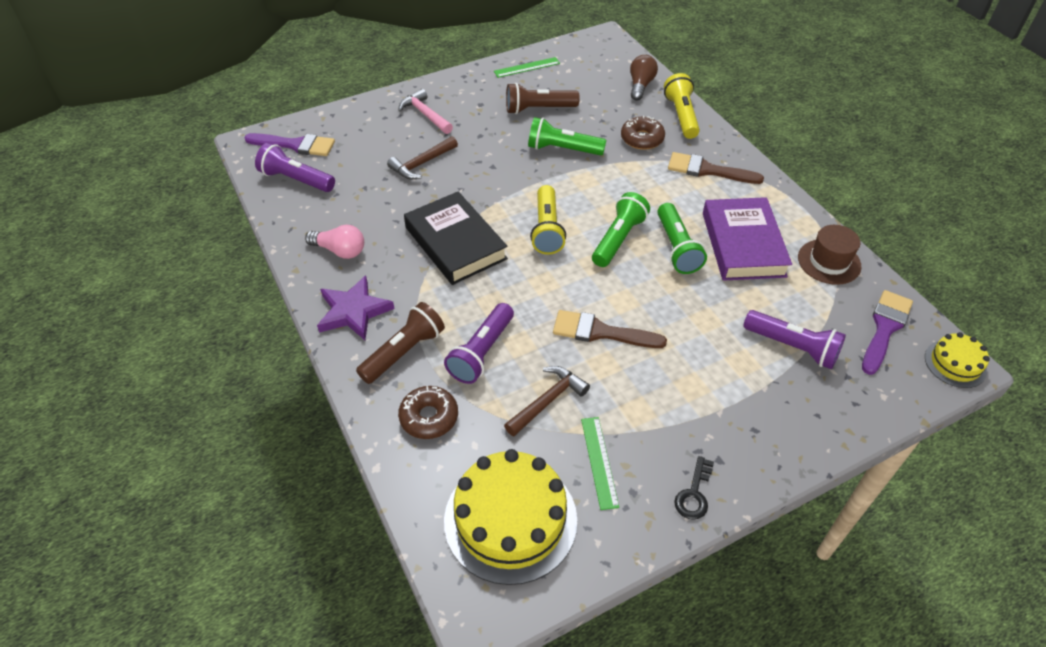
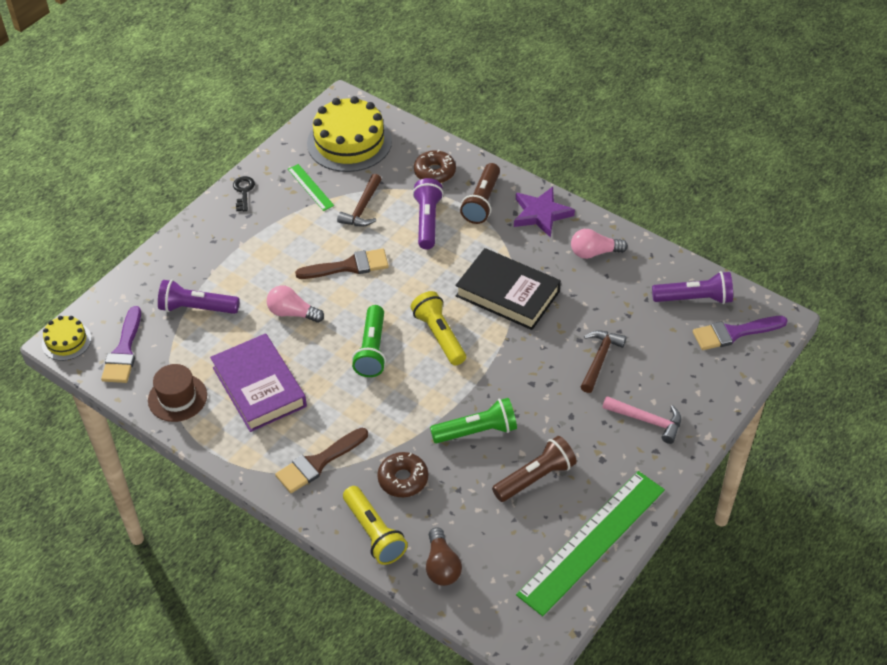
camera: 155 degrees right, 0 degrees up
green ruler [494,57,560,78] -> green ruler [516,471,665,616], size x2.19
green flashlight [657,203,707,274] -> none
brown brush [668,152,764,184] -> brown brush turned 150 degrees clockwise [275,428,368,493]
none -> pink light bulb [267,285,324,323]

